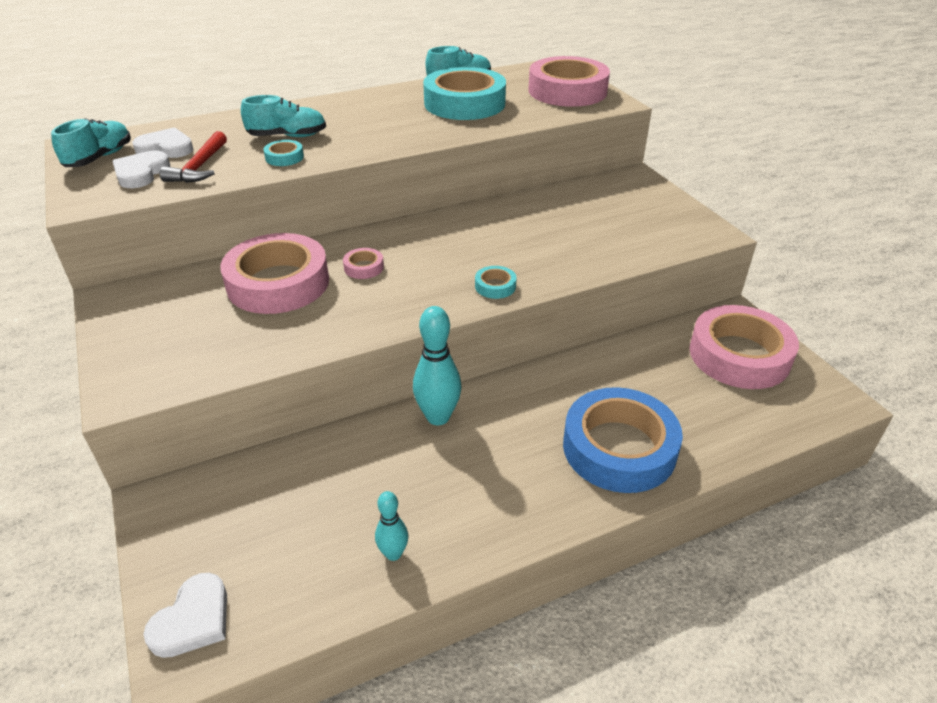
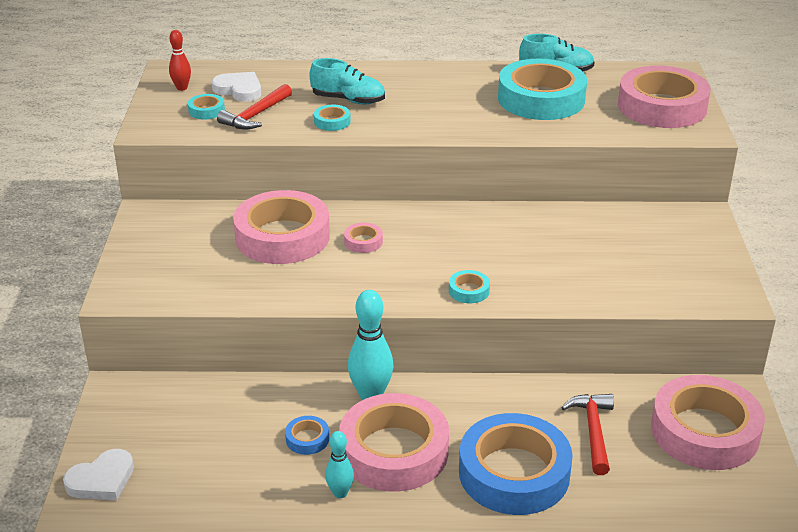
camera: 25 degrees right, 5 degrees down
turquoise shoe [51,118,131,167] -> red bowling pin [169,30,191,91]
white heart [113,151,170,188] -> turquoise tape [188,94,225,120]
turquoise bowling pin [375,491,408,561] -> turquoise bowling pin moved to [325,431,354,498]
none -> blue tape [285,416,329,455]
none -> pink tape [339,393,449,492]
none -> red hammer [561,394,614,475]

